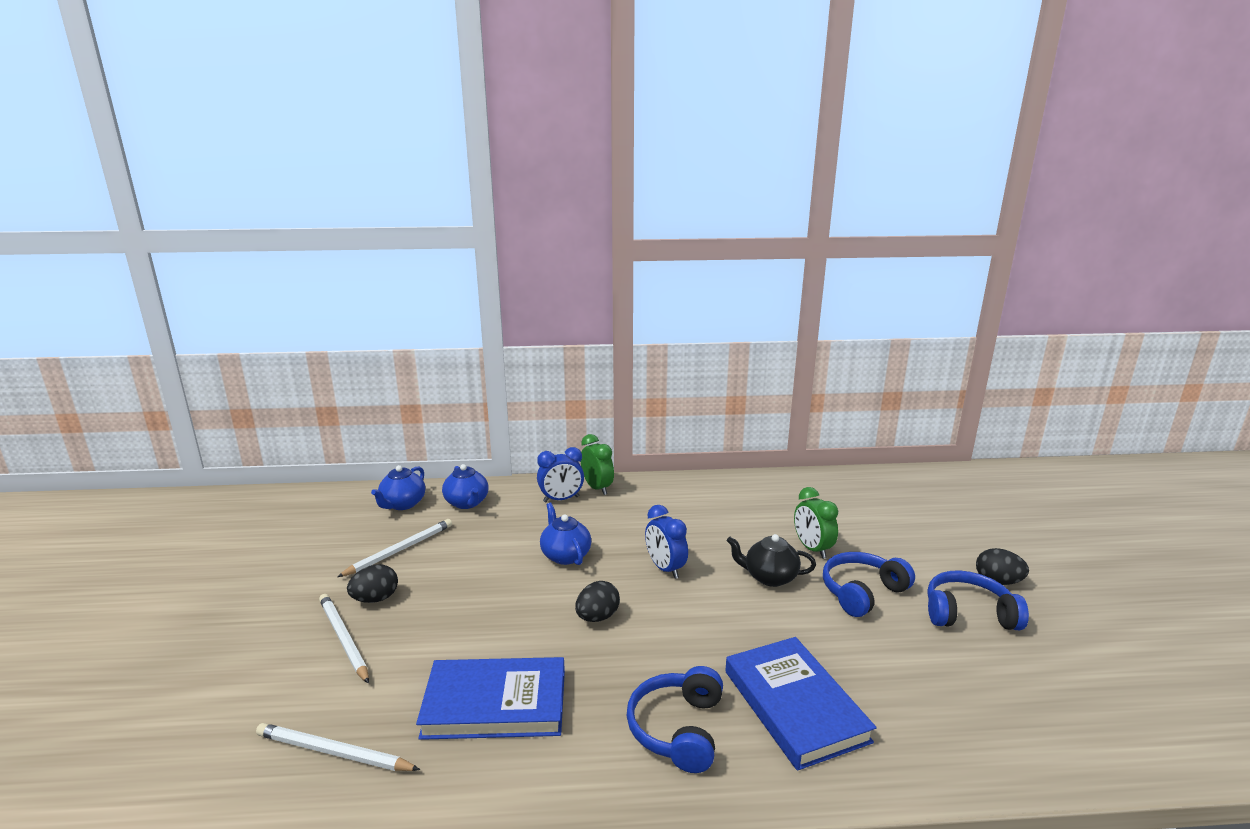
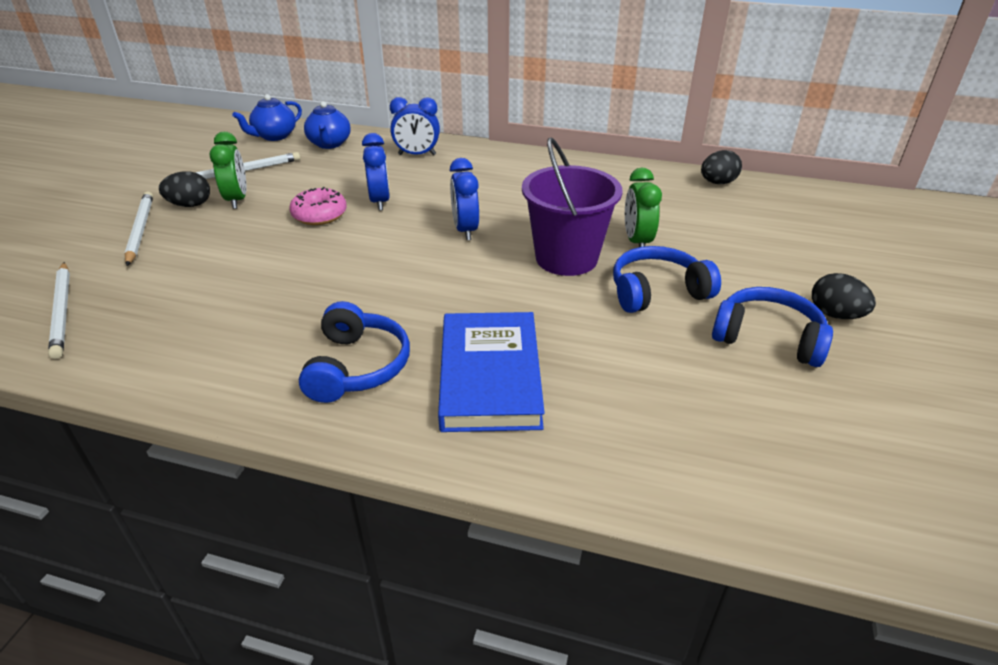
camera: 20 degrees right, 15 degrees up
white pencil [256,723,420,771] -> white pencil turned 150 degrees counterclockwise [48,262,70,359]
blue book [416,657,565,740] -> none
blue teapot [540,503,591,565] -> blue clock [362,133,390,211]
black egg [575,581,620,622] -> black egg moved to [701,150,742,184]
green clock [581,434,614,495] -> green clock moved to [209,132,247,209]
blue headphones [627,666,723,773] -> blue headphones turned 150 degrees clockwise [299,301,410,403]
black teapot [727,534,816,587] -> purple bucket [522,137,622,276]
none -> pink donut [289,187,347,225]

